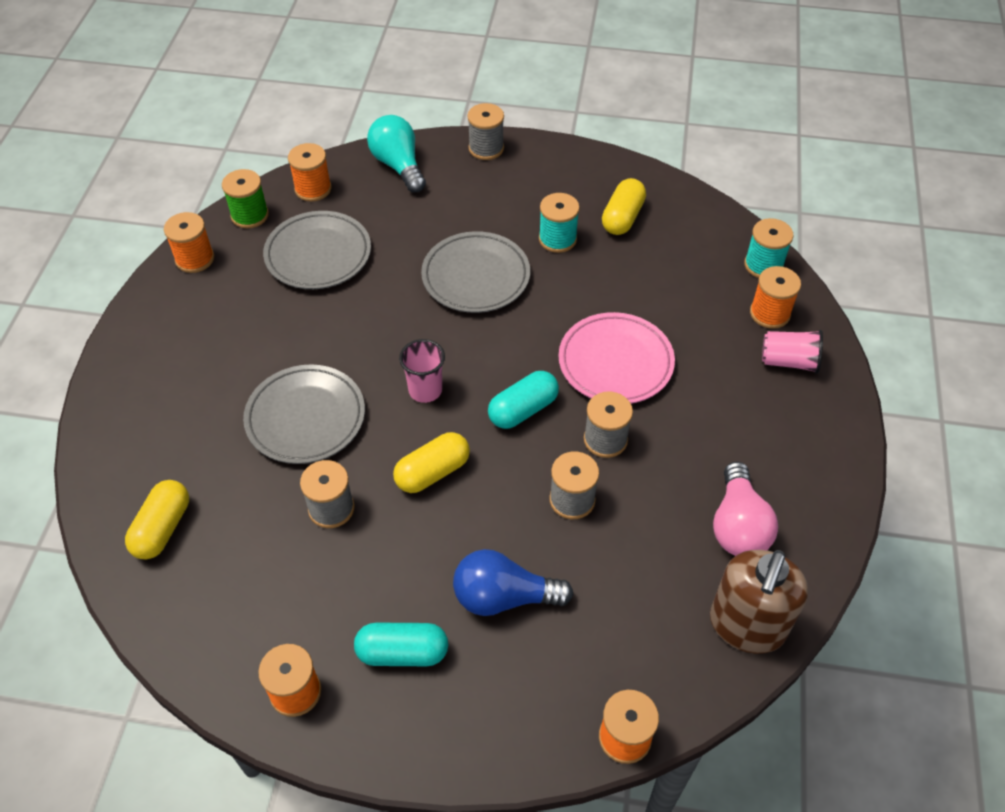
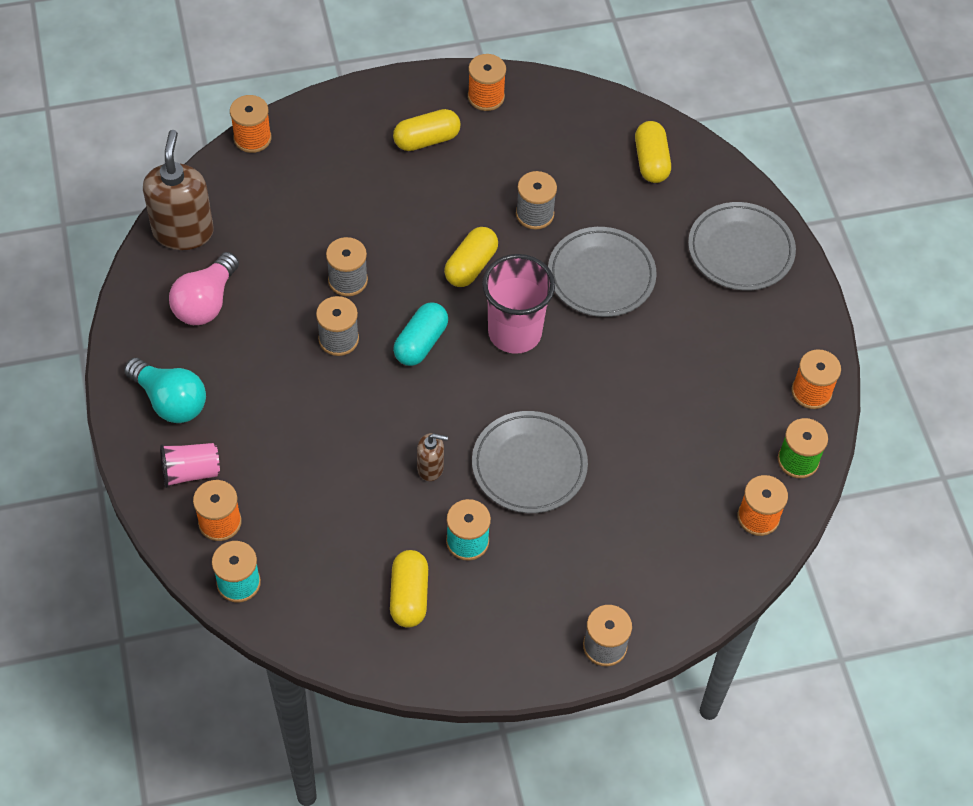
camera: 155 degrees right, 5 degrees up
grey plate [263,211,371,289] -> grey plate moved to [688,202,796,291]
turquoise capsule [354,623,448,666] -> yellow capsule [393,109,461,151]
turquoise light bulb [367,115,426,193] -> turquoise light bulb moved to [124,358,206,423]
pink cup [399,339,445,403] -> pink cup [482,254,555,354], size x1.70
blue light bulb [453,549,573,616] -> none
pink plate [558,312,675,404] -> none
pink light bulb [713,462,778,556] -> pink light bulb turned 135 degrees counterclockwise [169,252,239,325]
none -> brown soap dispenser [417,433,448,481]

